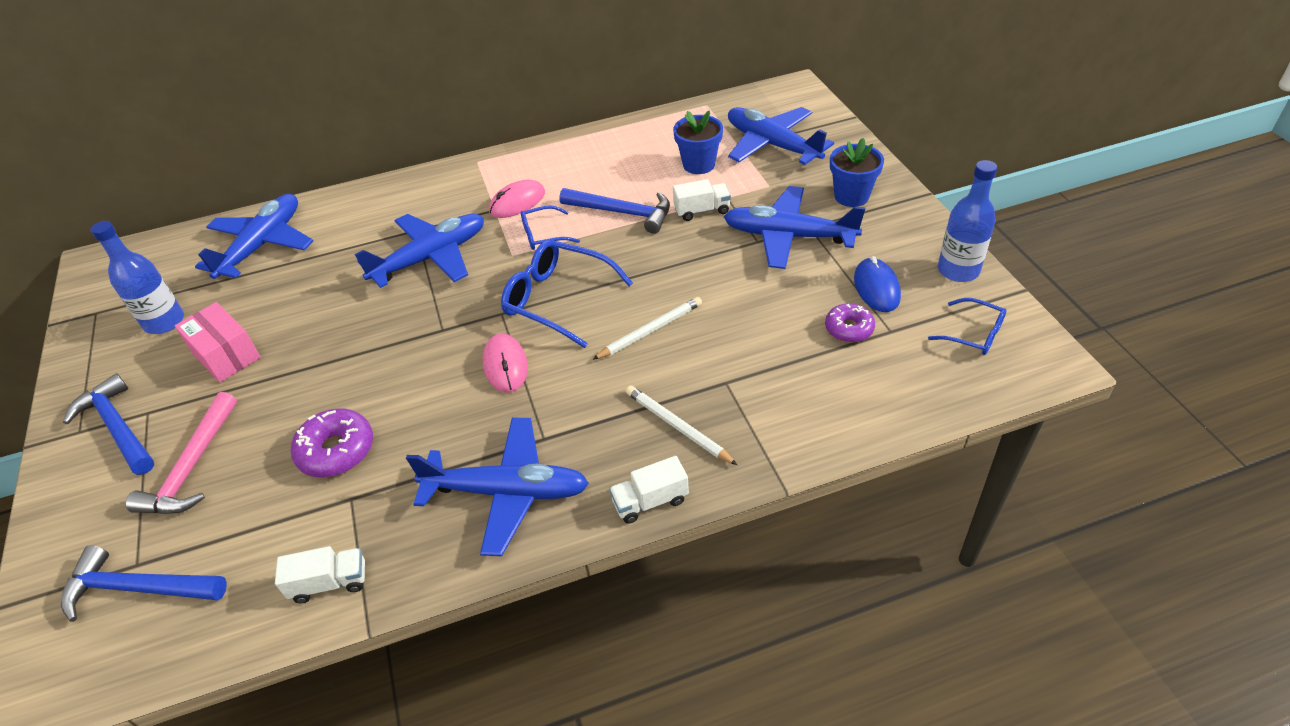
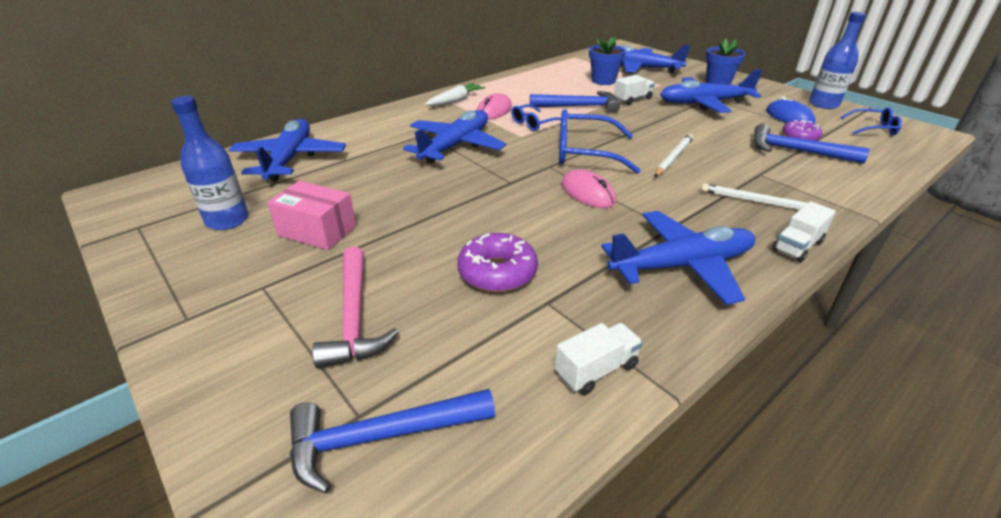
camera: 25 degrees left, 10 degrees down
blue hammer [63,373,154,475] -> blue hammer moved to [753,124,870,164]
none -> white carrot [425,83,485,106]

